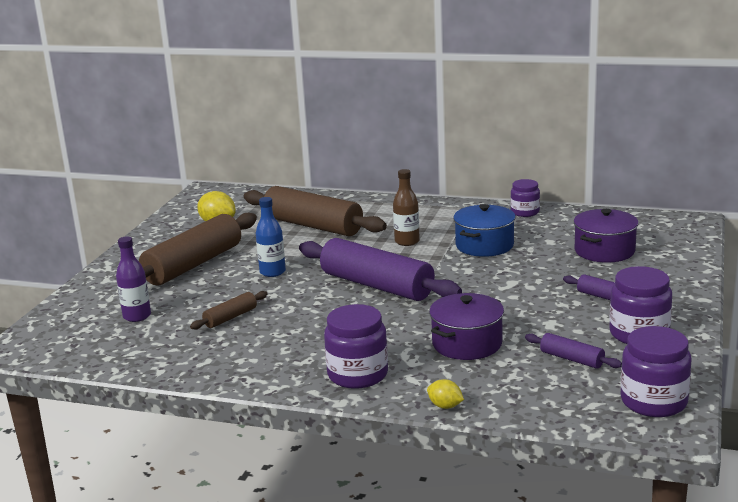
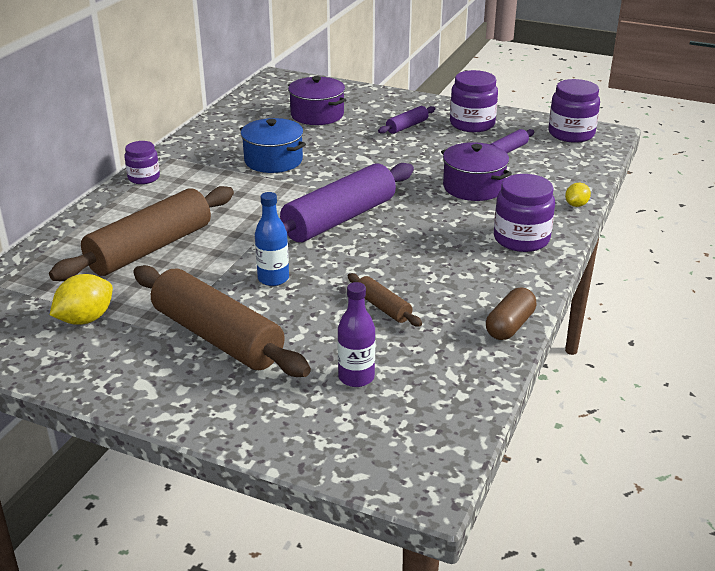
camera: 85 degrees left, 10 degrees up
brown bottle [393,169,420,246] -> none
purple jar [511,179,540,217] -> purple jar moved to [124,141,160,184]
none -> brown capsule [486,288,536,340]

